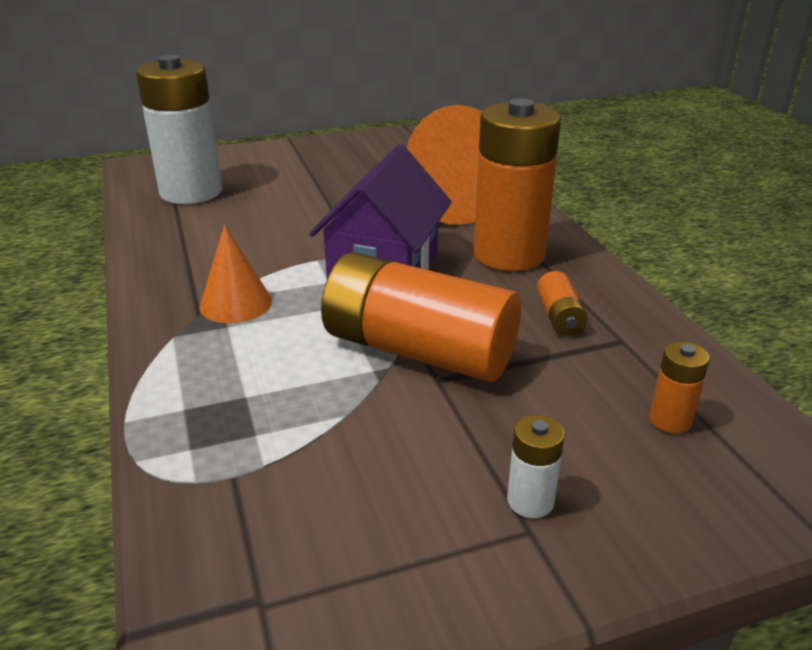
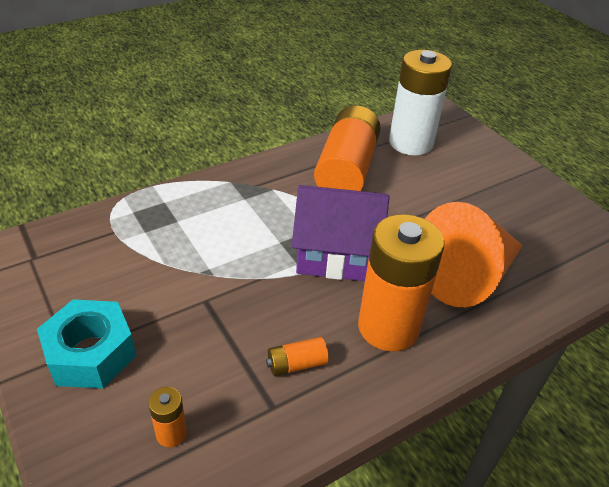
camera: 75 degrees right, 10 degrees up
orange cone [199,225,272,323] -> none
orange battery [321,252,521,382] -> orange battery moved to [314,105,381,191]
white battery [507,415,565,518] -> turquoise nut [37,299,136,388]

